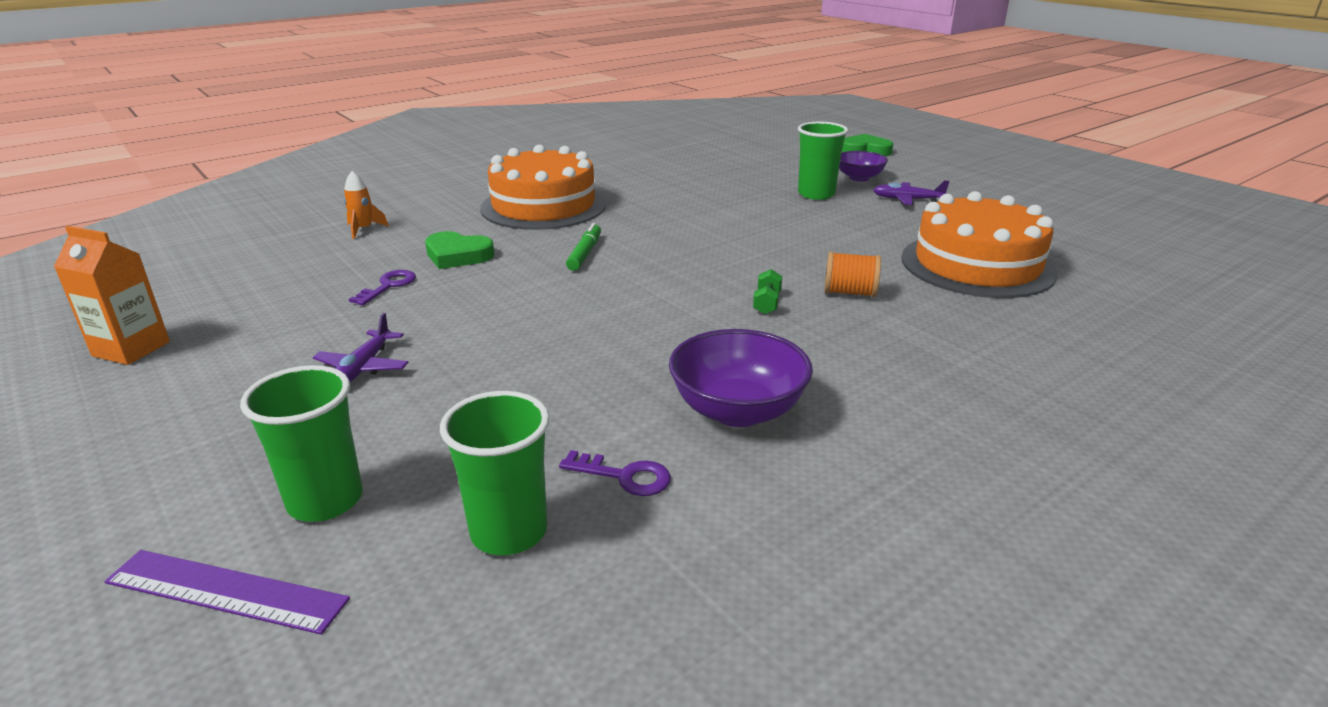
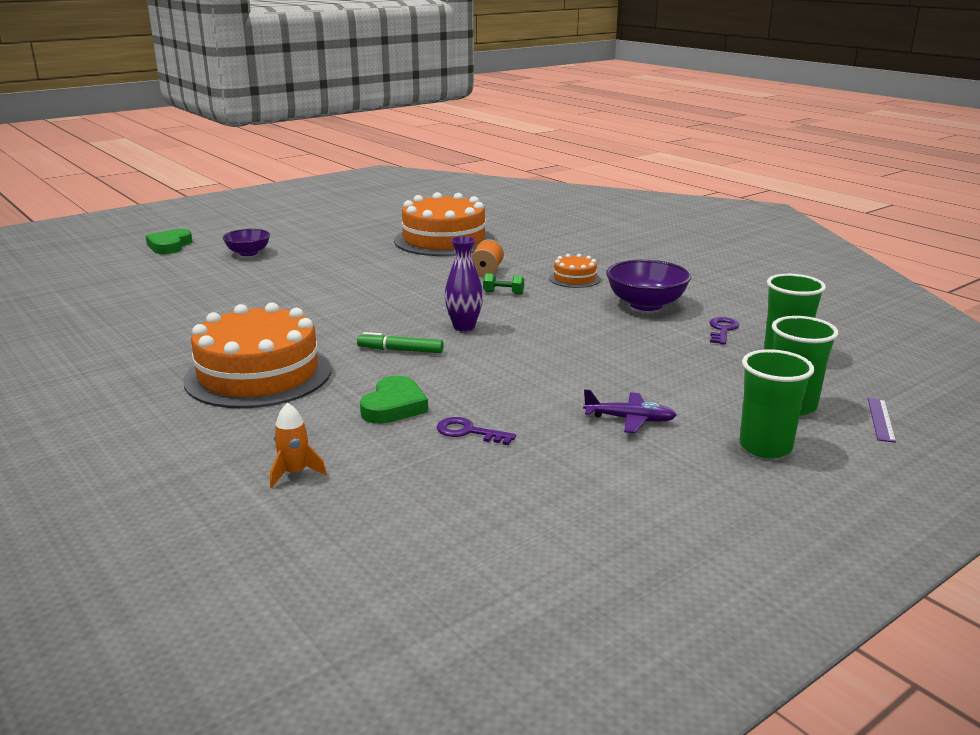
camera: 90 degrees left, 5 degrees down
orange carton [54,226,170,365] -> none
purple ruler [104,550,350,635] -> purple ruler [868,398,896,443], size x0.61
green cup [798,122,848,200] -> green cup moved to [740,349,814,458]
purple plane [873,180,949,205] -> none
none -> purple vase [444,236,483,331]
none -> orange cake [549,254,601,288]

